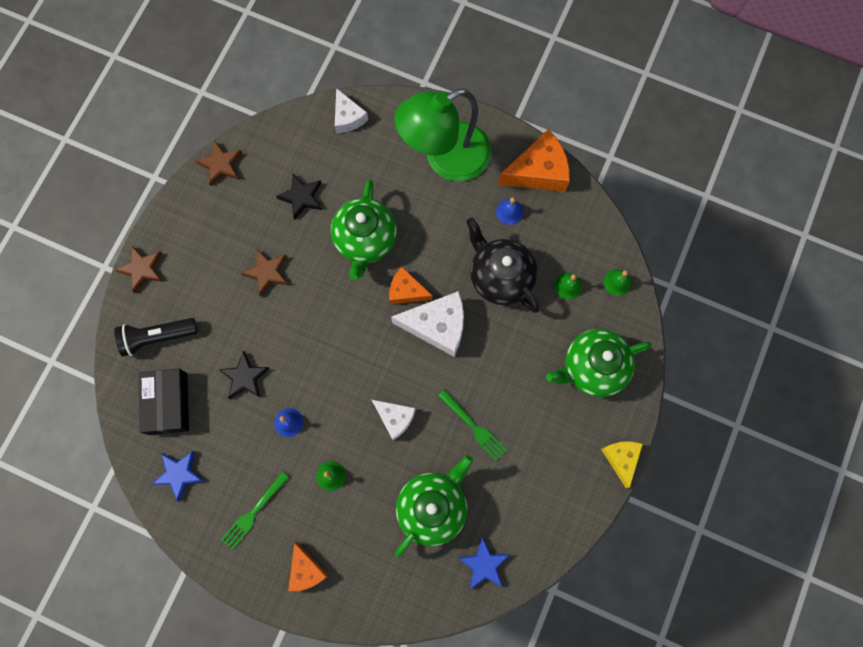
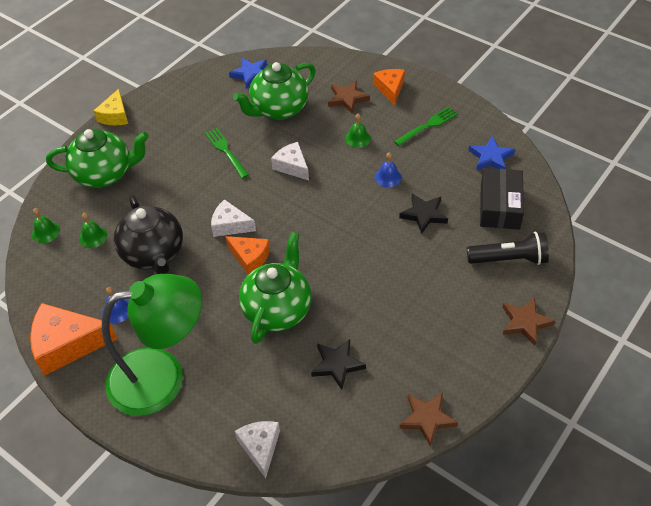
camera: 165 degrees left, 25 degrees down
brown star [241,249,288,296] -> brown star moved to [328,80,370,113]
white cheese [391,291,464,357] -> white cheese [211,199,256,237], size x0.61

